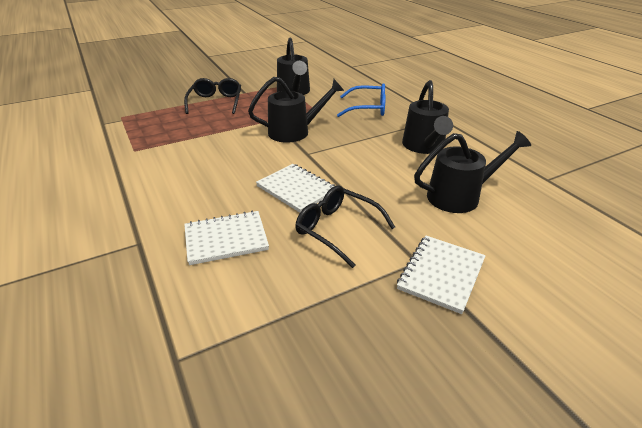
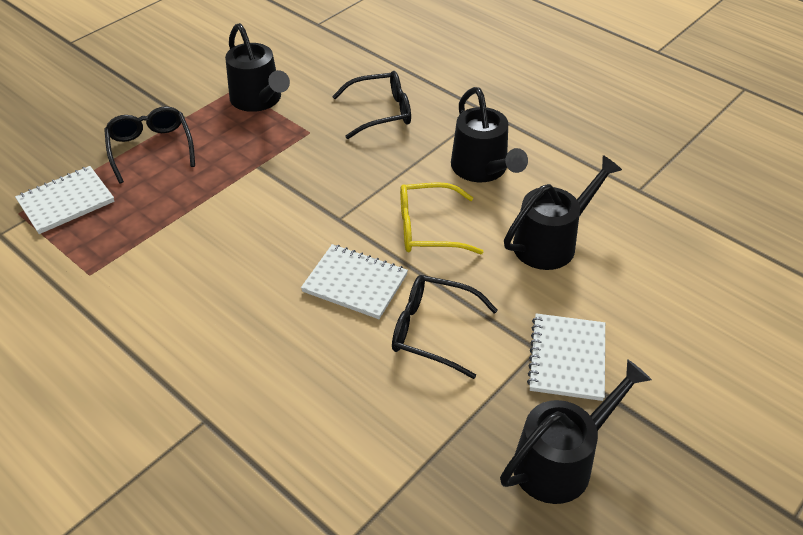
camera: 20 degrees left, 10 degrees up
white notebook [184,211,269,265] -> white notebook moved to [15,166,115,234]
black watering can [248,77,344,143] -> black watering can moved to [500,359,652,504]
blue glasses [337,83,386,117] -> black glasses [332,71,411,139]
none -> yellow glasses [400,182,483,254]

